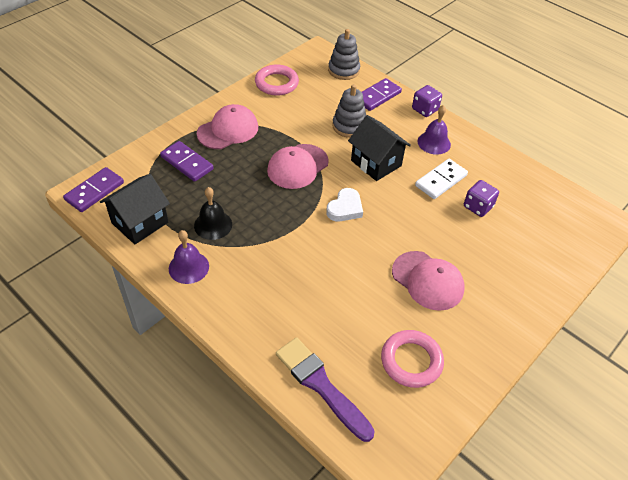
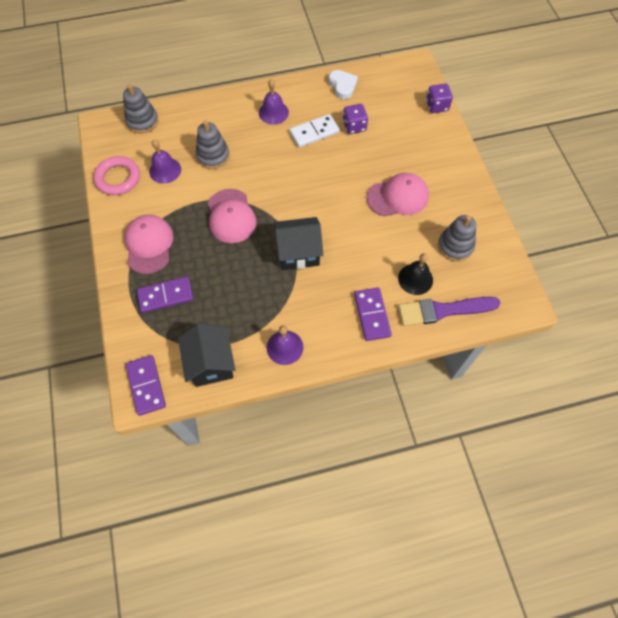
camera: 55 degrees left, 15 degrees up
black bell [194,187,232,240] -> black bell moved to [398,253,433,295]
white heart [326,188,363,222] -> white heart moved to [328,70,358,99]
black house [348,115,411,181] -> black house moved to [274,217,323,270]
purple domino [362,78,402,111] -> purple domino moved to [354,288,392,341]
pink ring [381,330,444,388] -> grey stacking toy [438,215,476,261]
purple dice [412,85,442,117] -> purple dice moved to [426,84,453,113]
white domino [415,159,468,199] -> white domino turned 75 degrees clockwise [290,114,340,148]
none -> purple bell [149,139,181,184]

